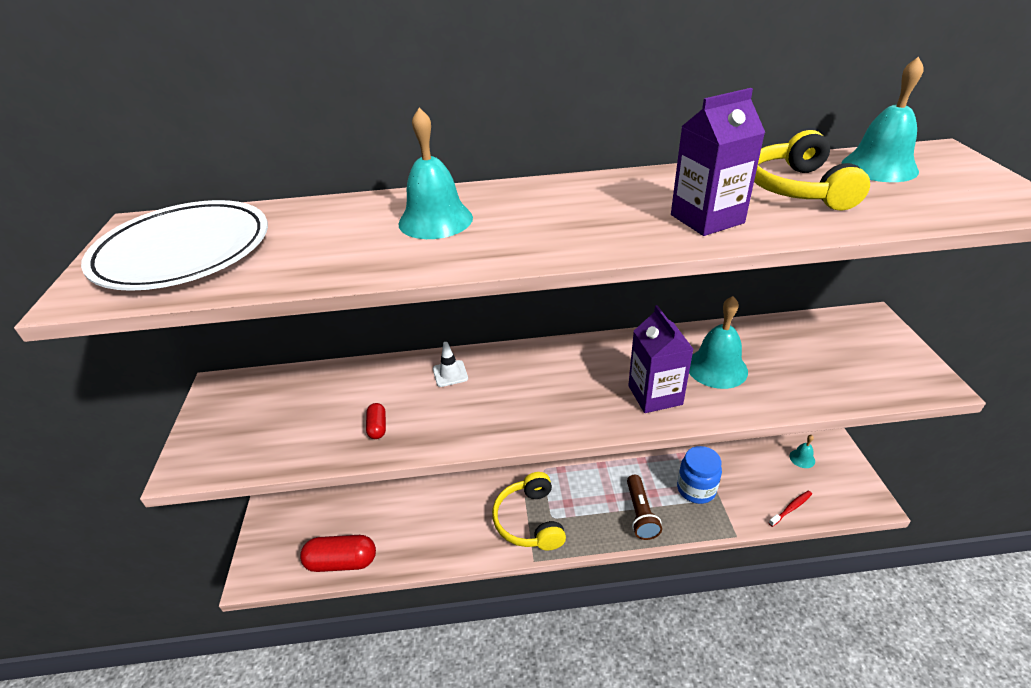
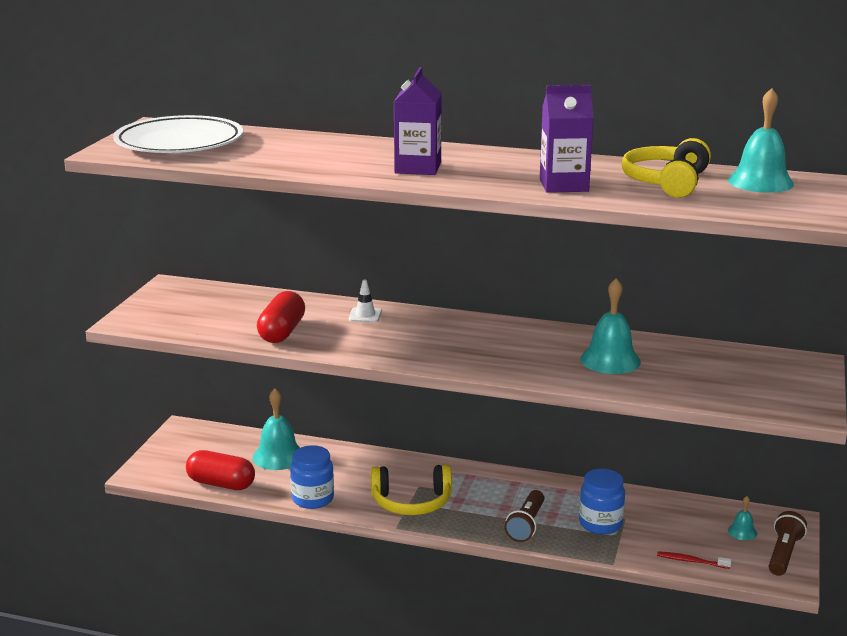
camera: 20 degrees right, 15 degrees down
red capsule [366,403,386,439] -> red capsule [257,291,305,343], size x2.02
turquoise bell [398,108,473,239] -> turquoise bell moved to [253,388,300,470]
yellow headphones [492,472,566,550] -> yellow headphones turned 105 degrees counterclockwise [371,465,452,515]
purple carton [628,305,693,413] -> purple carton moved to [394,67,442,175]
red toothbrush [769,491,812,527] -> red toothbrush turned 150 degrees counterclockwise [657,551,732,569]
none -> blue jar [290,445,334,509]
none -> brown flashlight [769,511,807,576]

